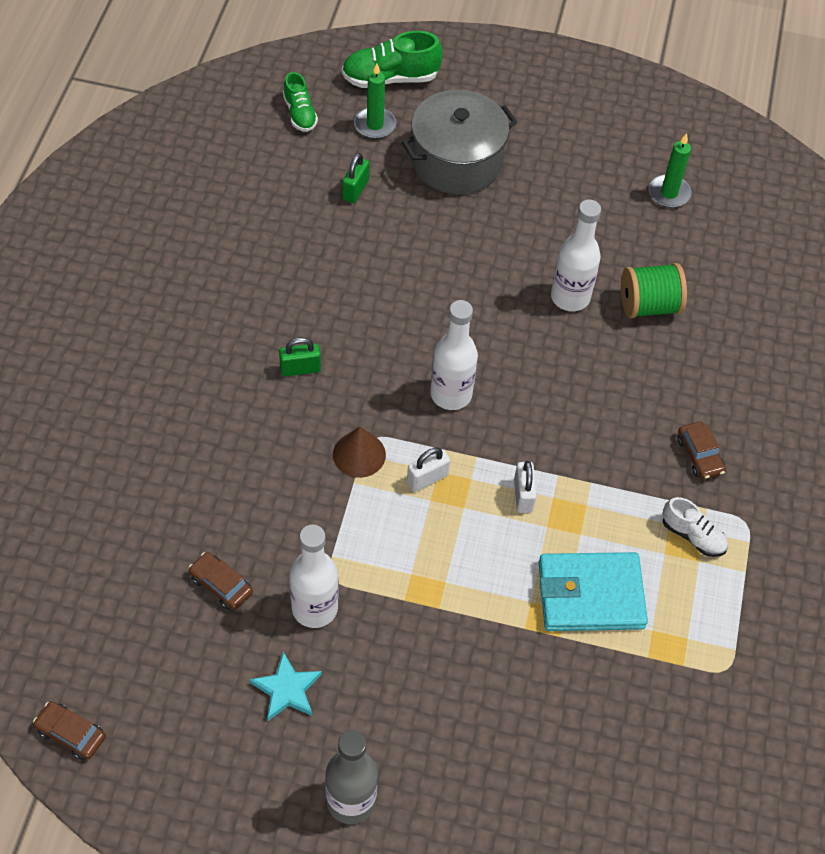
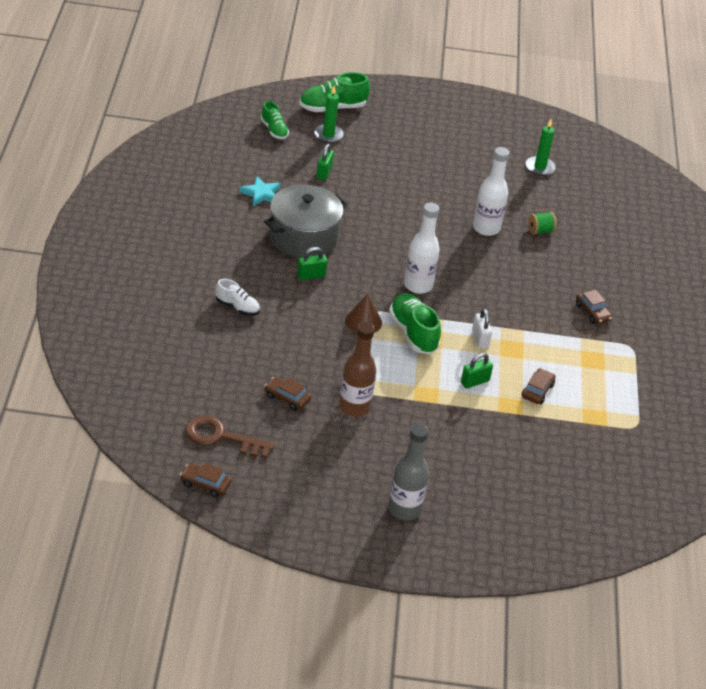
camera: 10 degrees left, 15 degrees down
turquoise star [250,652,322,721] -> turquoise star moved to [239,176,280,206]
white bottle [289,524,338,628] -> brown bottle [339,322,376,417]
grey pot [402,90,517,194] -> grey pot moved to [264,185,348,258]
white padlock [407,448,450,492] -> green shoe [389,293,441,354]
turquoise wallet [539,552,648,631] -> brown car [522,368,556,404]
green spool [621,263,687,318] -> green spool [528,212,556,235], size x0.59
white shoe [662,497,728,557] -> white shoe moved to [215,279,260,316]
none -> brown key [185,415,274,459]
none -> green padlock [461,353,493,388]

